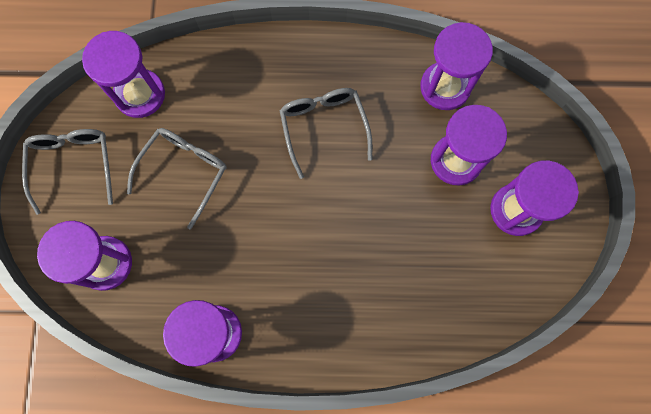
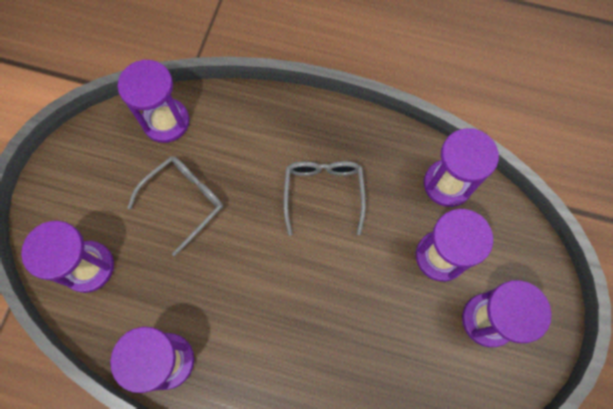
camera: 15 degrees right, 5 degrees down
grey glasses [22,129,113,215] -> none

